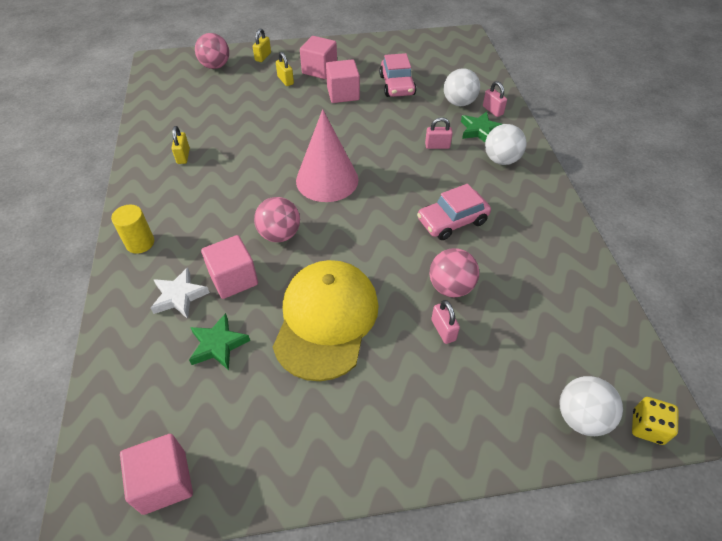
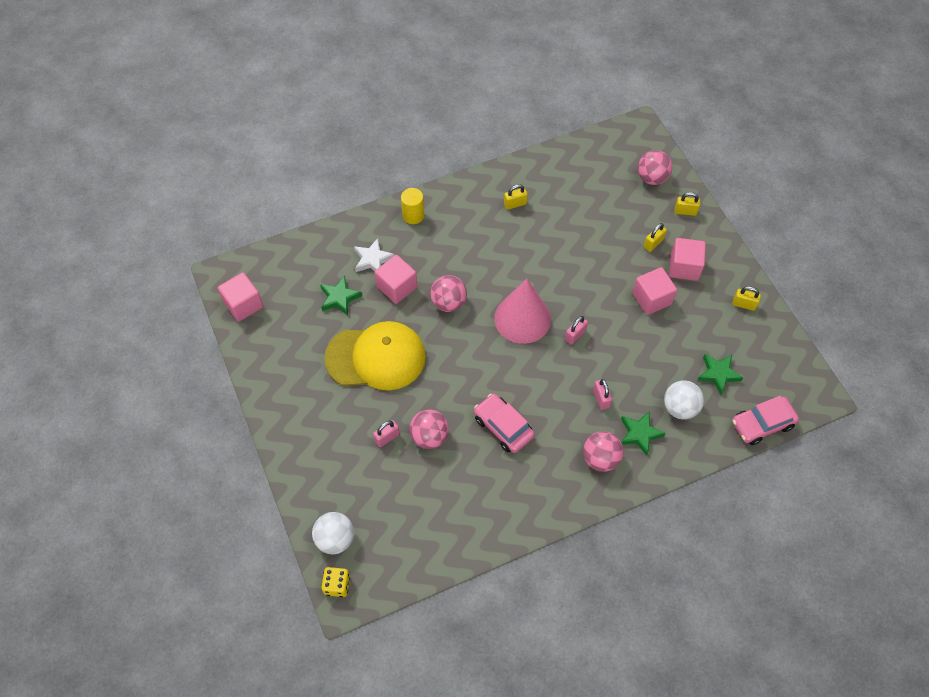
camera: 75 degrees right, 10 degrees up
pink car [379,53,416,97] -> pink car moved to [732,396,799,445]
pink padlock [483,81,507,117] -> pink padlock moved to [565,316,588,345]
white ball [485,124,527,165] -> pink ball [583,431,623,472]
none -> green star [697,354,743,395]
none -> yellow padlock [732,286,761,311]

